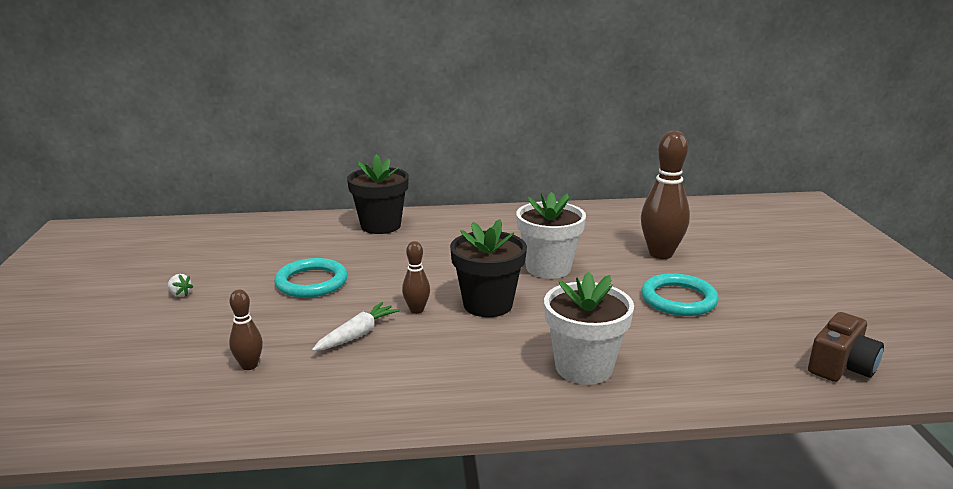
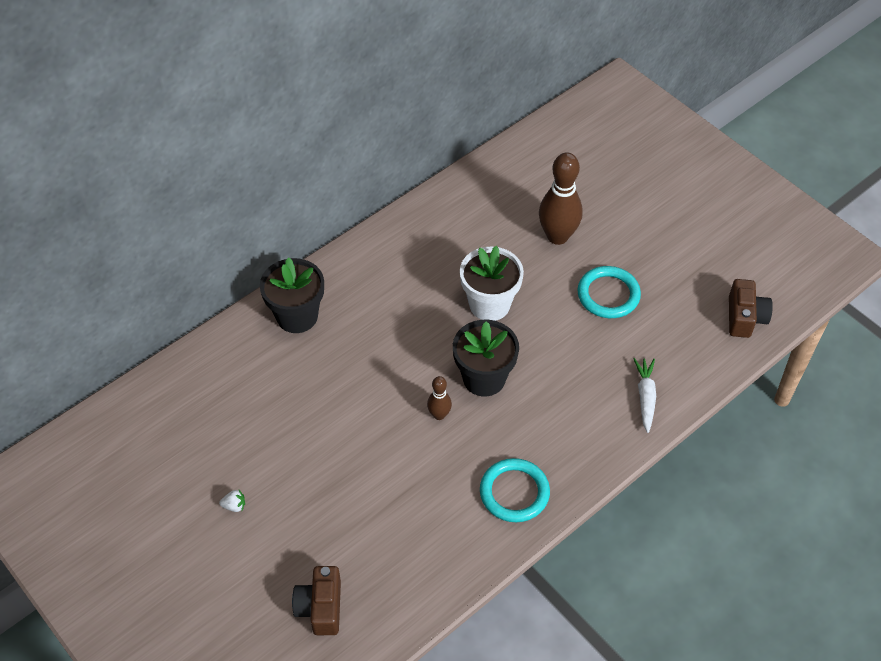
camera: 35 degrees left, 30 degrees up
brown bowling pin [229,289,263,370] -> none
turquoise ring [274,258,348,298] -> turquoise ring moved to [480,458,550,522]
white carrot [312,302,400,351] -> white carrot moved to [634,358,656,433]
white flower pot [544,272,634,385] -> none
none -> brown camera [292,566,341,635]

